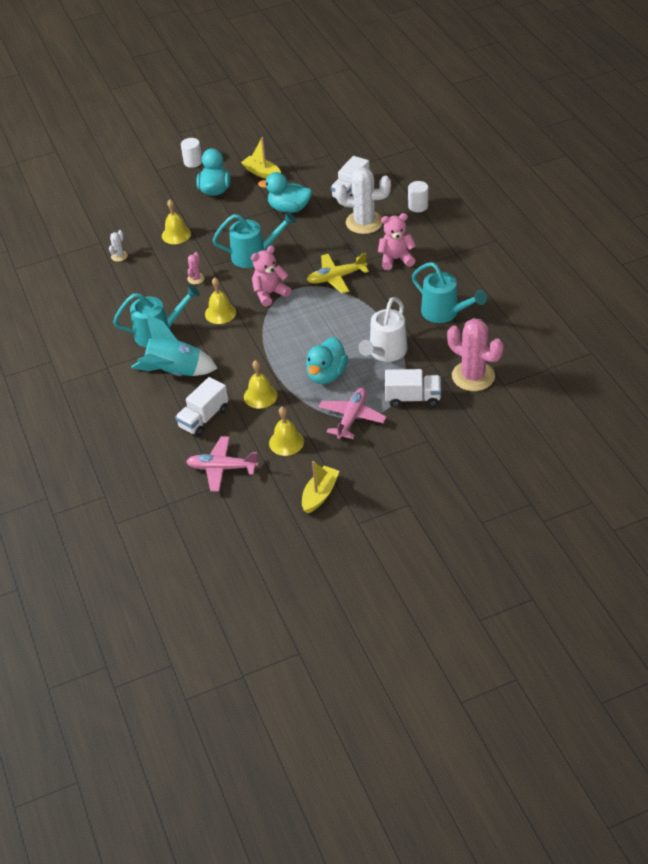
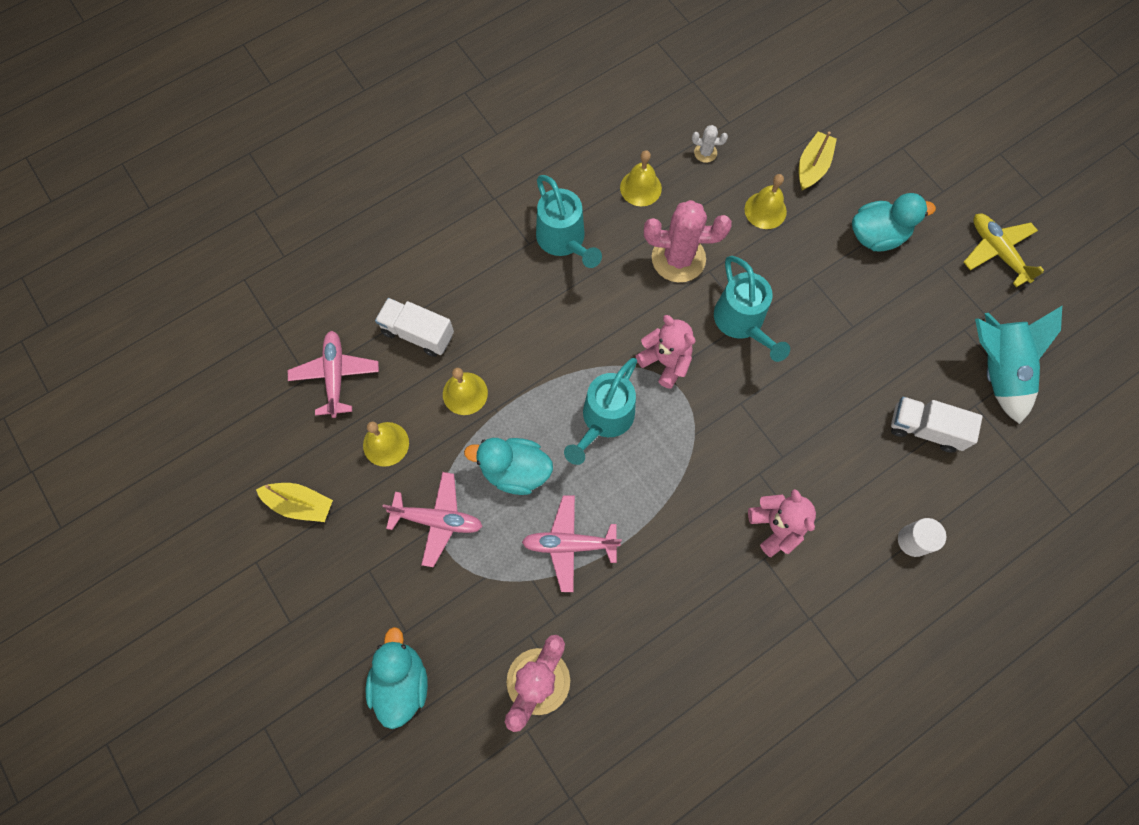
camera: 75 degrees right, 25 degrees up
turquoise rocket [131,315,218,376] -> turquoise rocket moved to [975,306,1062,424]
white cylinder [181,138,202,168] -> none
pink cactus [187,252,205,284] -> pink cactus [644,200,732,282], size x2.25
yellow bell [205,277,236,324] -> yellow bell moved to [620,150,662,206]
yellow boat [241,137,281,179] -> yellow boat moved to [799,131,837,190]
turquoise duck [258,172,312,213] -> turquoise duck moved to [366,627,428,729]
yellow plane [307,253,369,294] -> yellow plane moved to [964,214,1044,287]
white cactus [335,167,391,234] -> none
white watering can [358,297,407,362] -> pink plane [522,495,622,592]
white truck [385,369,441,407] -> none
turquoise watering can [412,262,487,323] -> turquoise watering can moved to [564,358,637,465]

